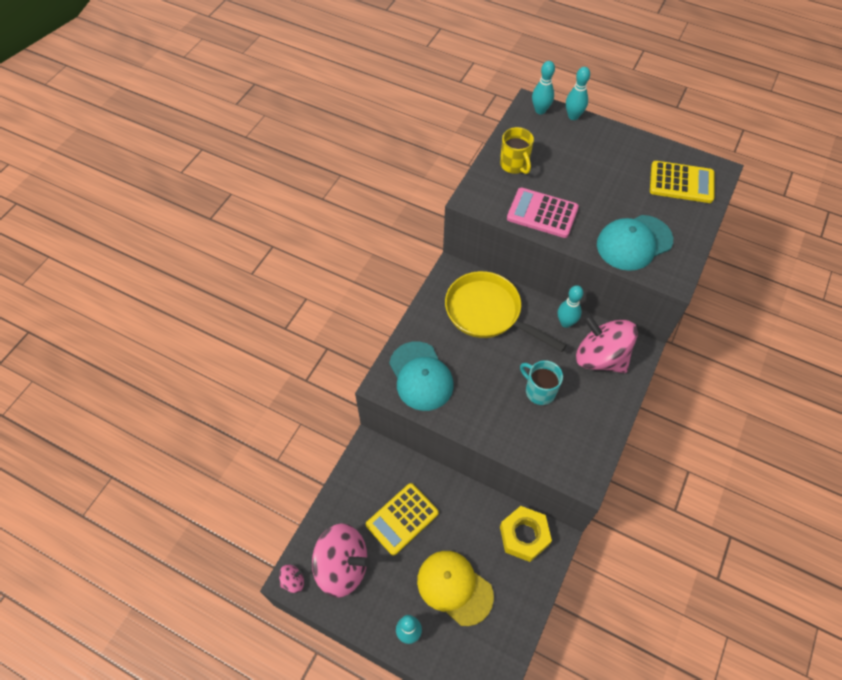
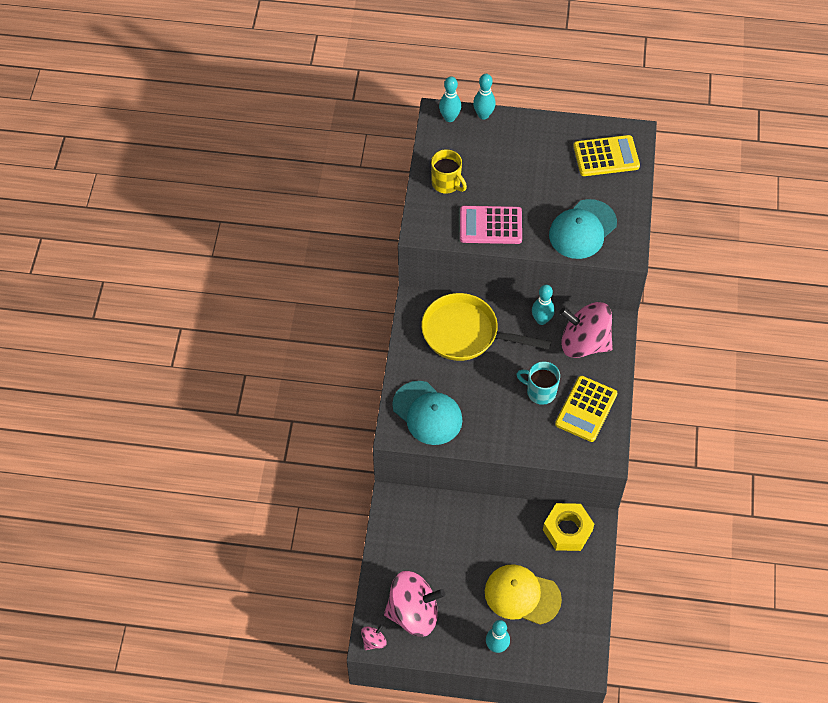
camera: 20 degrees left, 0 degrees up
yellow calculator [366,483,439,556] -> yellow calculator moved to [555,376,617,442]

